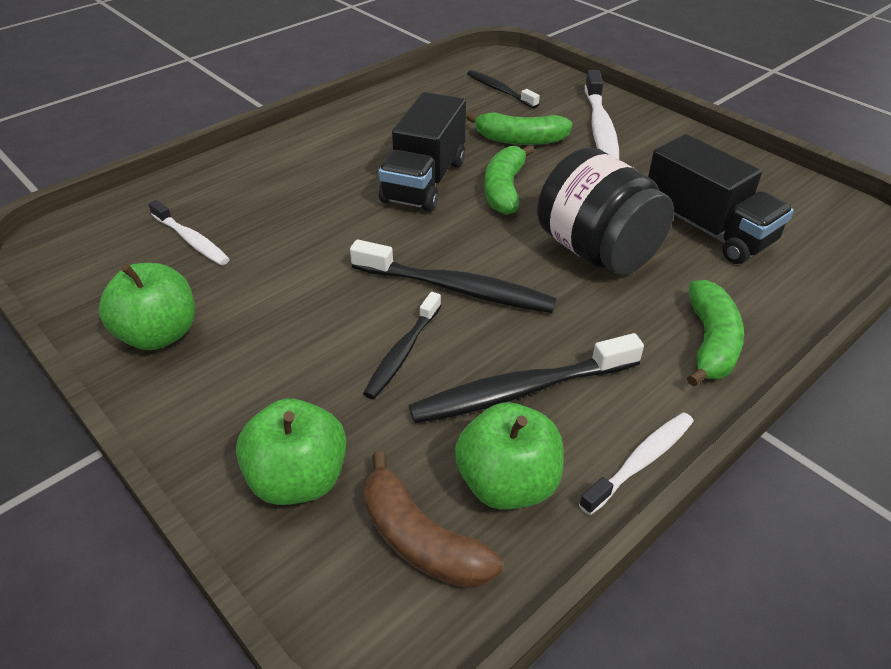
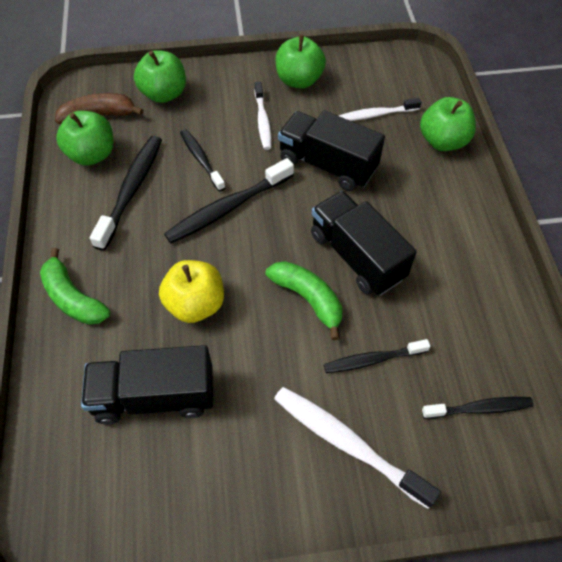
camera: 125 degrees right, 15 degrees up
green banana [466,112,572,145] -> black toothbrush [324,339,430,373]
black jar [537,147,674,275] -> yellow apple [159,260,224,323]
white toothbrush [579,412,694,515] -> white toothbrush moved to [255,82,272,150]
none -> black truck [278,110,385,191]
none -> green apple [420,97,476,151]

